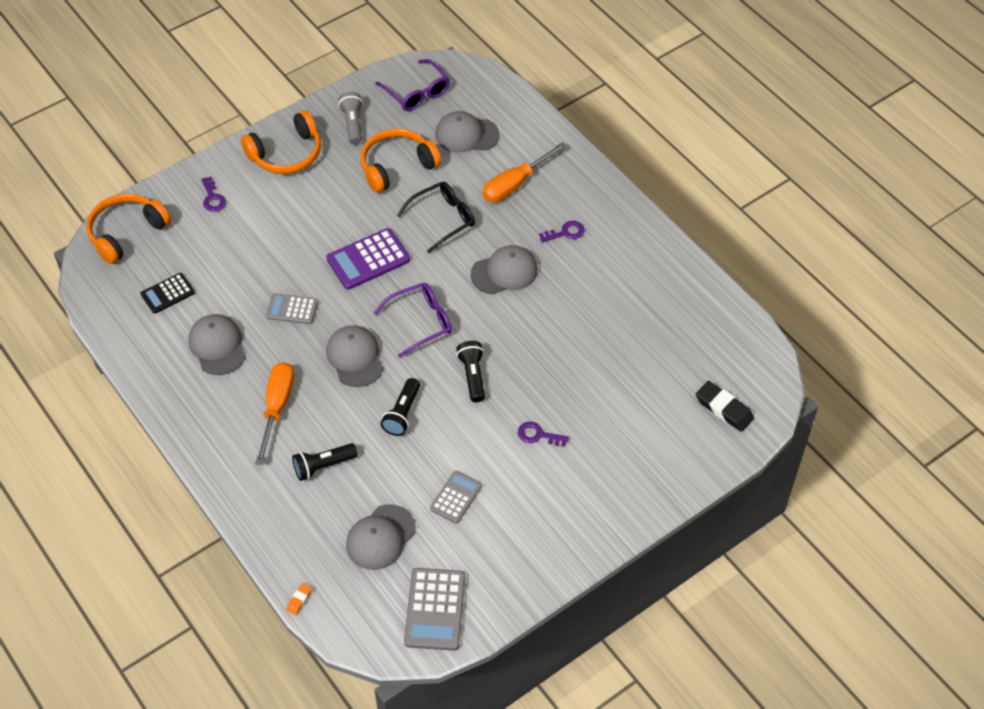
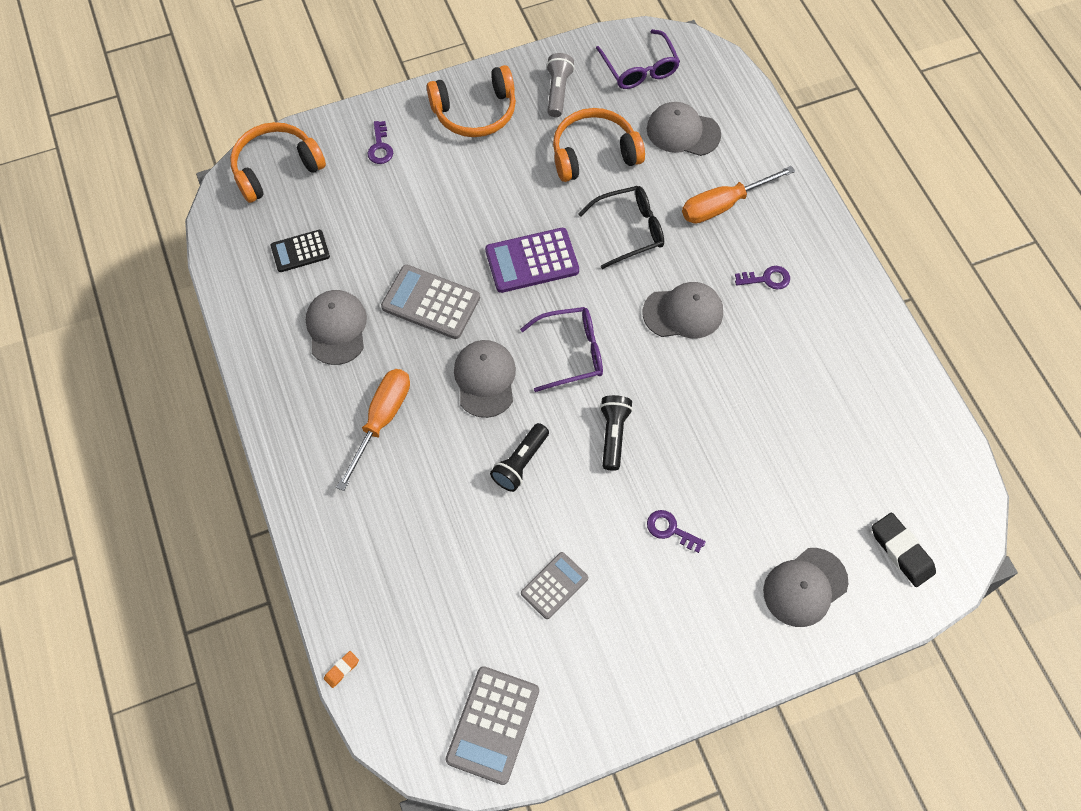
camera: 15 degrees right, 10 degrees up
grey calculator [266,293,318,324] -> grey calculator [381,265,480,339], size x1.59
black flashlight [292,443,358,481] -> none
grey cap [346,504,416,570] -> grey cap moved to [763,548,848,627]

